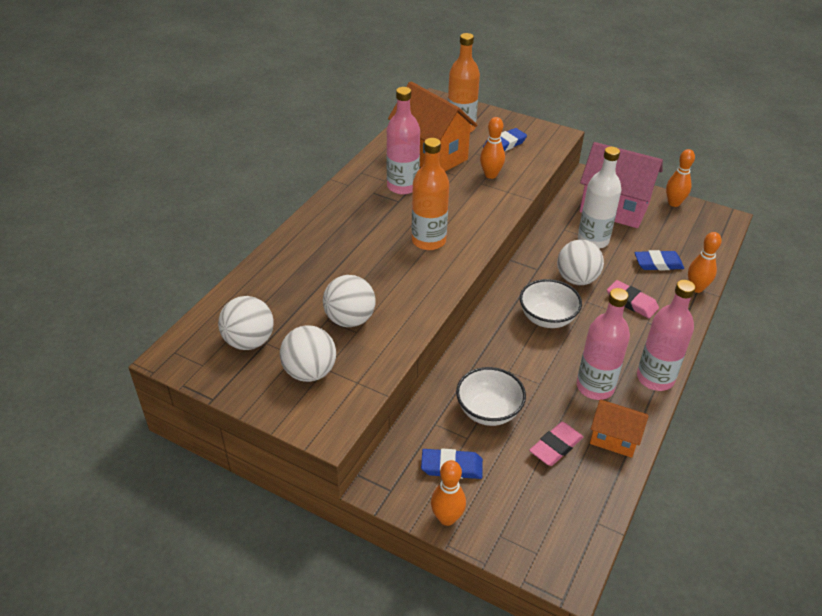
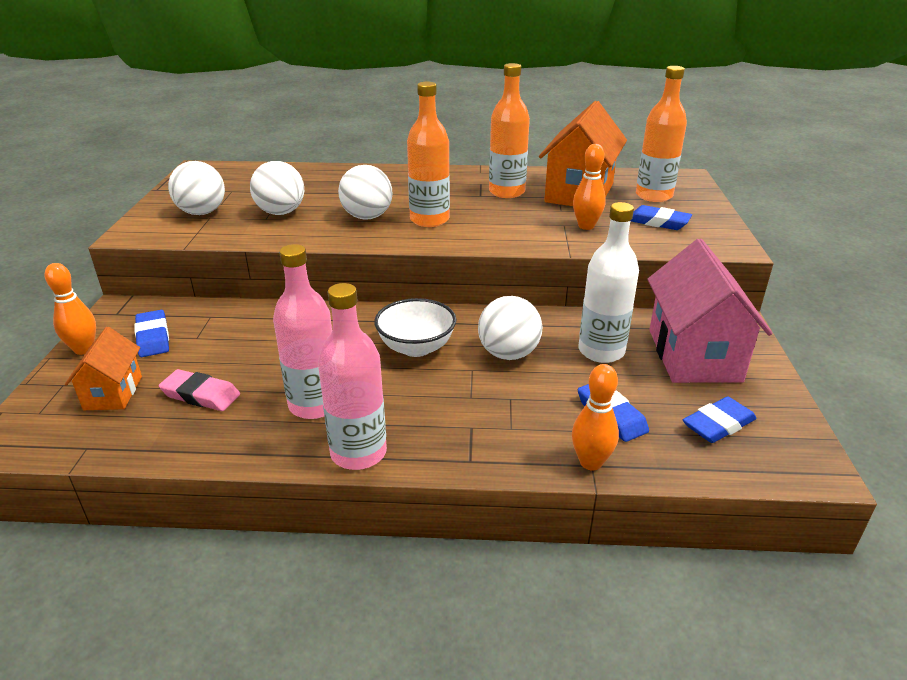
camera: 65 degrees right, 10 degrees down
white ball [218,296,274,350] -> white ball moved to [338,165,393,220]
pink bottle [386,87,420,194] -> orange bottle [489,63,530,198]
white bowl [456,367,526,426] -> none
orange house [590,400,648,458] -> orange house moved to [65,327,142,410]
pink eraser [607,280,659,318] -> none
orange bowling pin [666,149,695,207] -> none
none -> blue eraser [683,396,757,443]

